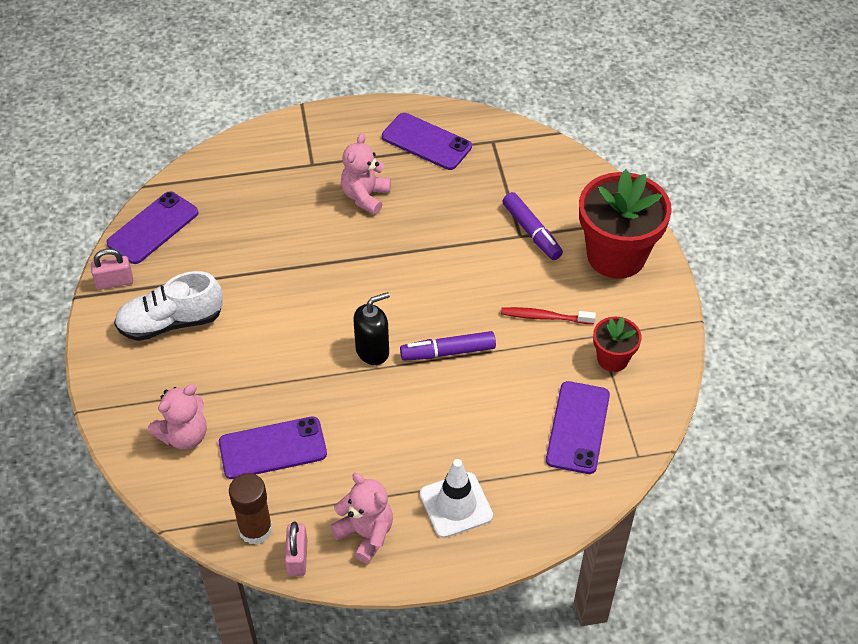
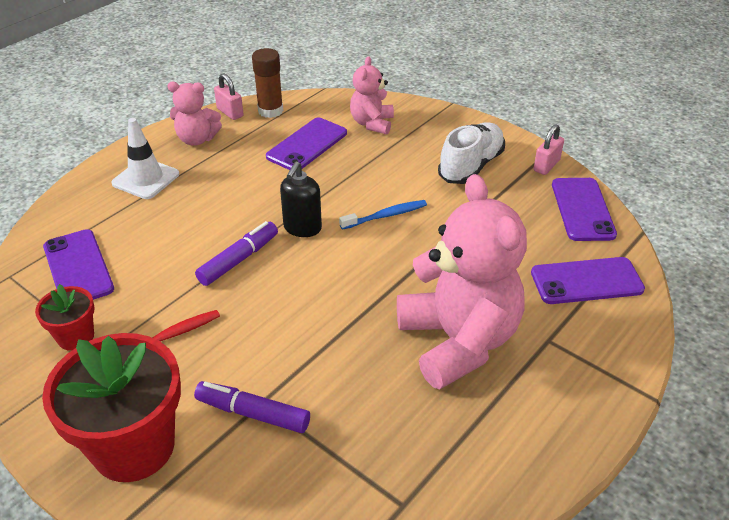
camera: 140 degrees right, 10 degrees down
pink teddy bear [341,133,391,215] -> pink teddy bear [397,174,527,390], size x1.95
purple phone [382,113,472,170] -> purple phone moved to [531,257,645,304]
none -> blue toothbrush [339,200,427,230]

